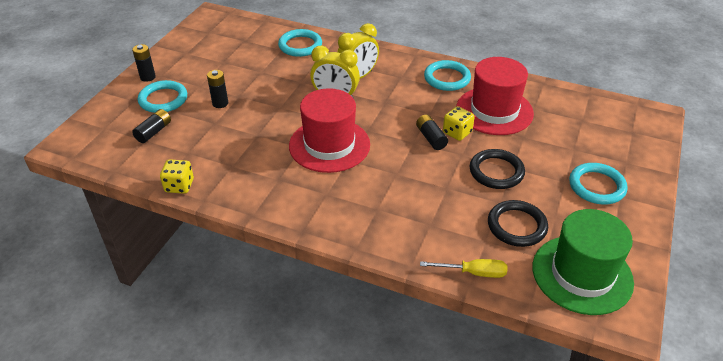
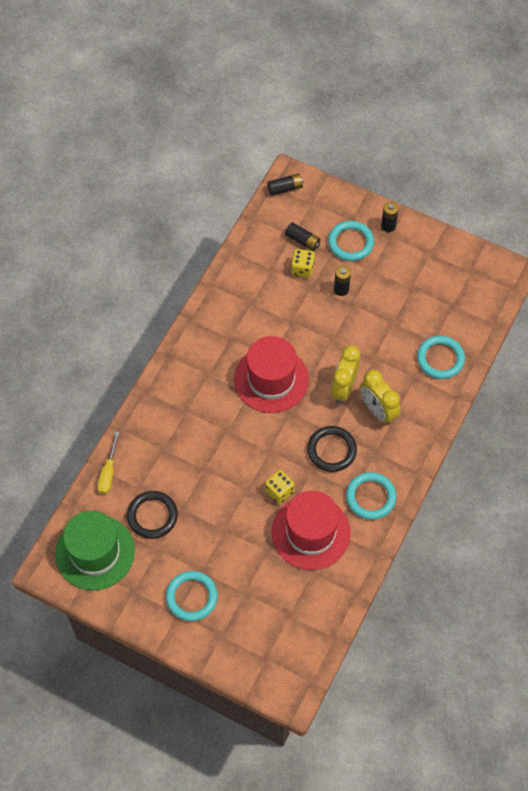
camera: 95 degrees right, 20 degrees up
yellow dice [160,159,194,194] -> yellow dice moved to [291,249,315,278]
black battery [416,115,448,150] -> black battery moved to [267,173,304,196]
black ring [470,149,525,189] -> black ring moved to [307,426,357,472]

